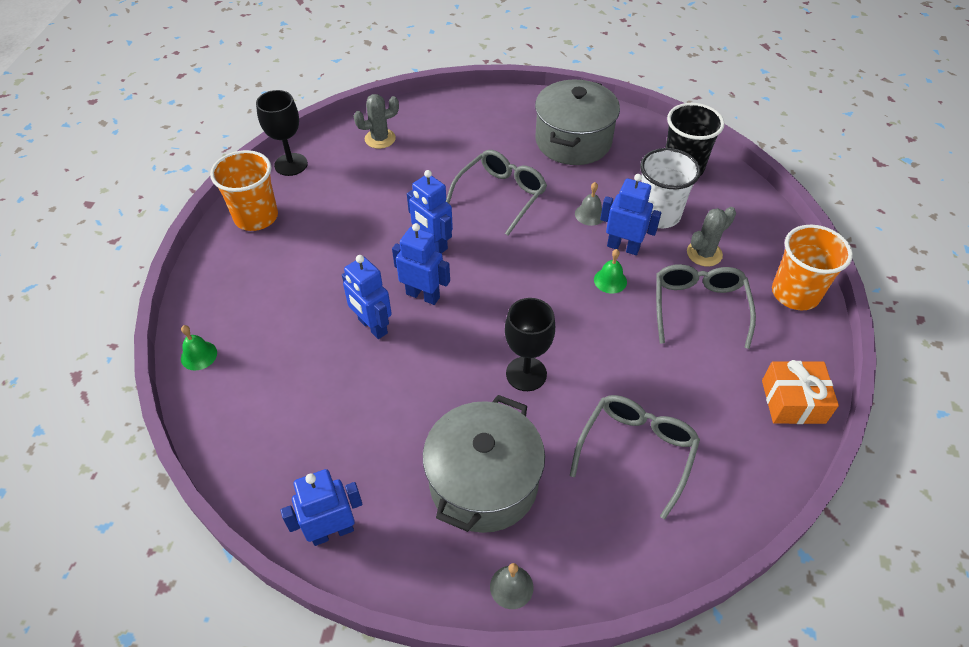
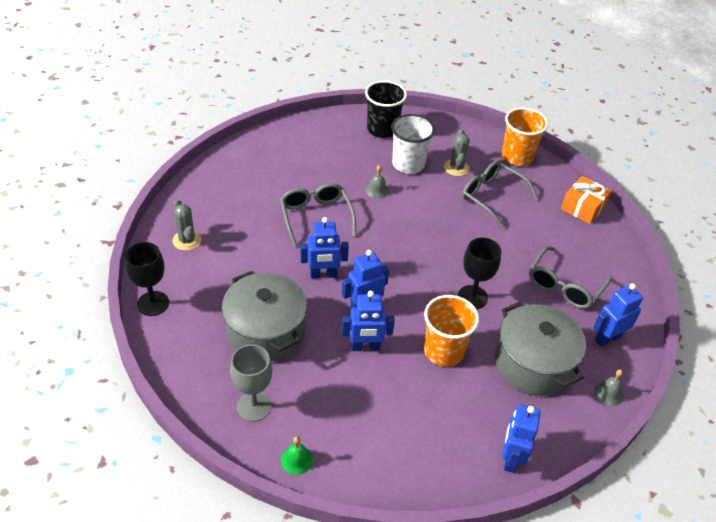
camera: 55 degrees left, 5 degrees down
orange cup [210,150,278,231] -> orange cup moved to [424,295,479,367]
grey cactus [354,94,399,149] -> grey cactus turned 45 degrees counterclockwise [172,199,202,251]
grey pot [535,79,620,165] -> grey pot moved to [222,271,307,362]
grey glasses [570,395,700,519] -> grey glasses turned 120 degrees counterclockwise [529,246,612,309]
green bell [594,249,627,294] -> none
blue robot [600,174,661,255] -> blue robot moved to [593,283,643,347]
none -> grey goblet [230,344,272,422]

